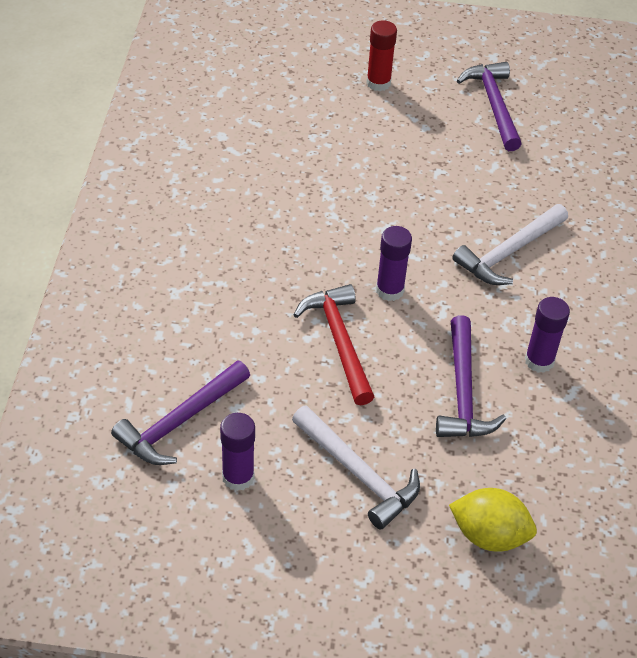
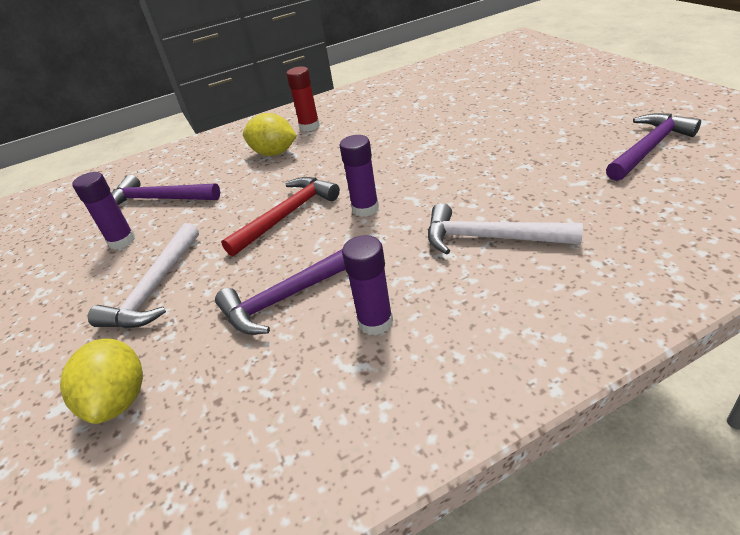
camera: 65 degrees right, 10 degrees down
red glue stick [366,20,397,91] -> red glue stick moved to [286,67,320,131]
none -> yellow lemon [243,113,297,156]

